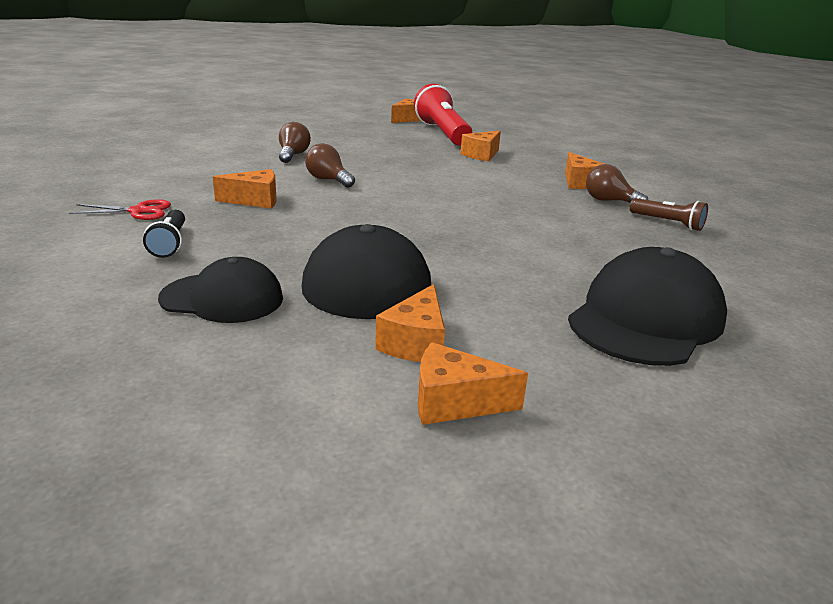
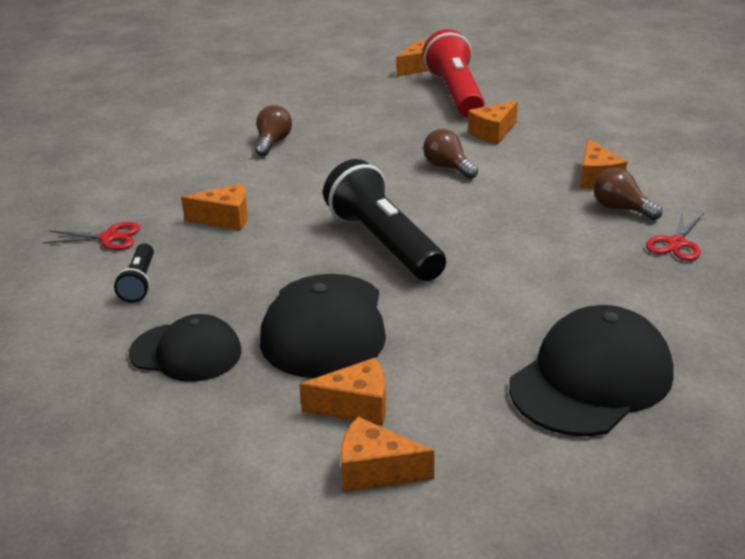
camera: 10 degrees right, 5 degrees up
brown light bulb [305,143,355,188] -> brown light bulb moved to [423,129,478,179]
orange cheese [375,284,445,362] -> orange cheese turned 120 degrees counterclockwise [299,358,386,426]
brown flashlight [630,198,708,231] -> red scissors [646,210,704,261]
none -> black flashlight [323,159,446,281]

